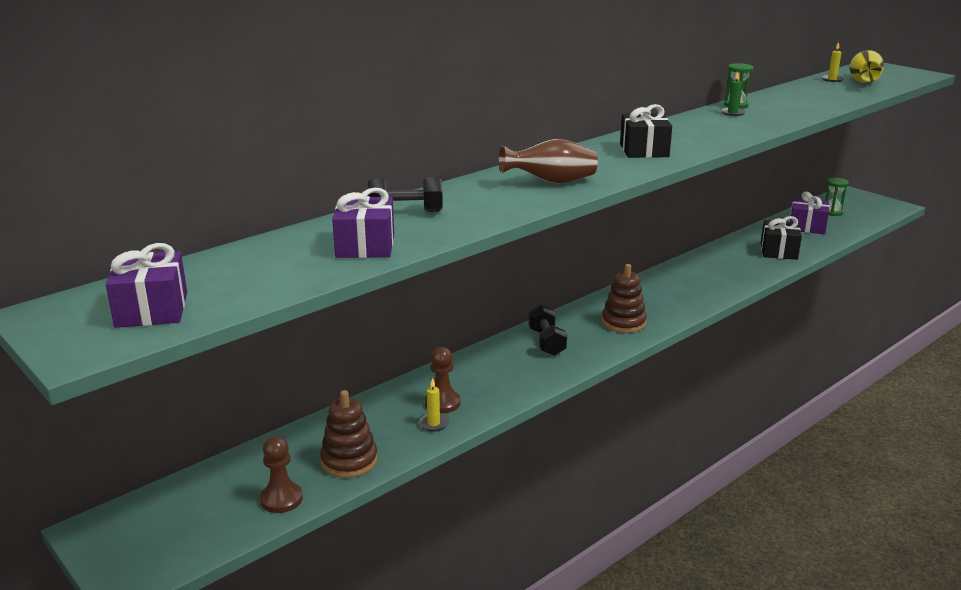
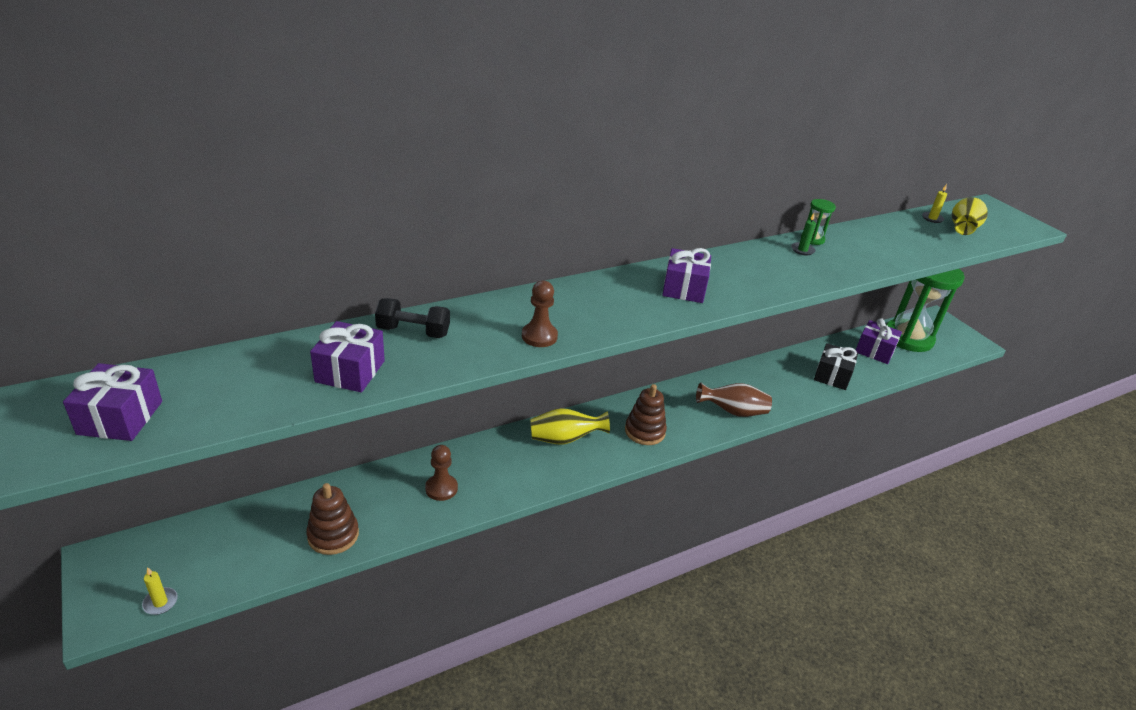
camera: 10 degrees right, 10 degrees up
brown pawn [260,436,303,513] -> brown pawn moved to [522,280,558,347]
yellow candle [418,378,449,432] -> yellow candle moved to [142,567,178,615]
brown vase [499,139,598,184] -> brown vase moved to [696,382,772,417]
black dumbbell [528,304,567,356] -> yellow vase [530,408,610,444]
black gift [620,104,672,158] -> purple gift [662,248,711,303]
green hourglass [825,178,849,216] -> green hourglass [886,269,965,352], size x2.47

